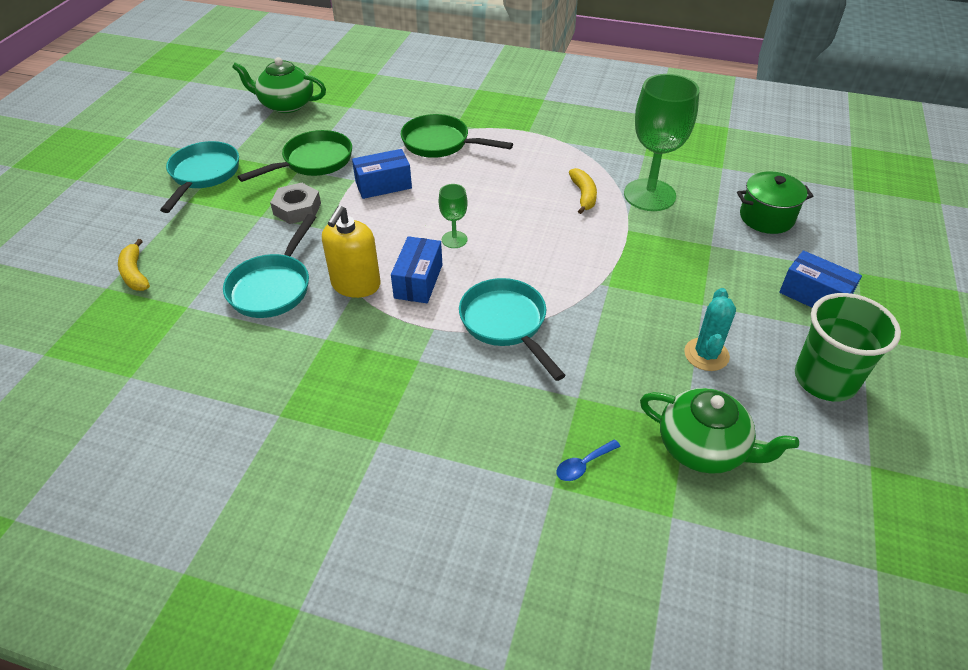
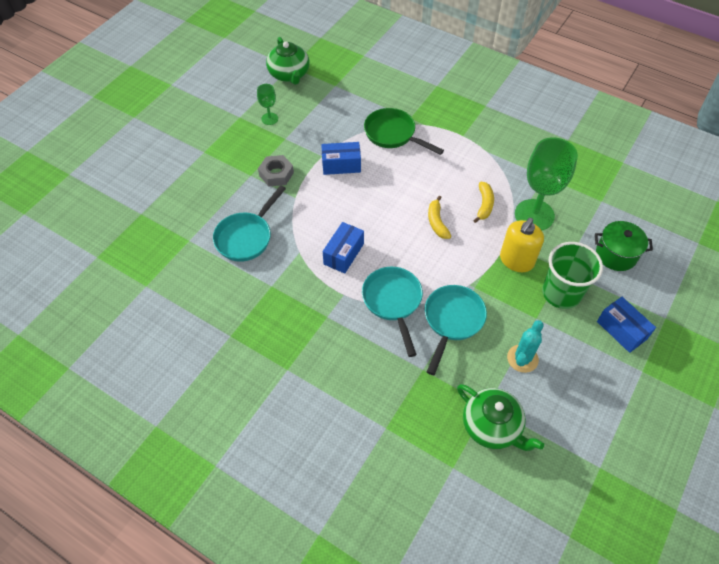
camera: 15 degrees right, 10 degrees up
yellow banana [118,239,150,291] -> yellow banana moved to [428,196,451,239]
turquoise pan [160,141,239,213] -> turquoise pan moved to [425,285,487,375]
green teapot [232,57,326,113] -> green teapot turned 135 degrees counterclockwise [266,37,310,85]
green pan [238,130,352,182] -> none
yellow soap dispenser [322,205,380,298] -> yellow soap dispenser moved to [500,218,544,272]
green goblet [439,184,468,248] -> green goblet moved to [257,84,278,125]
blue spoon [556,439,621,481] -> none
green cup [795,293,901,402] -> green cup moved to [542,242,603,309]

